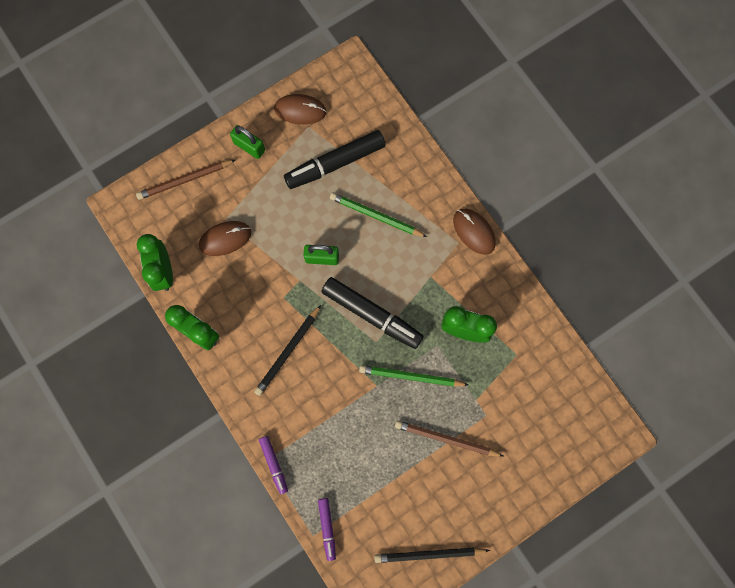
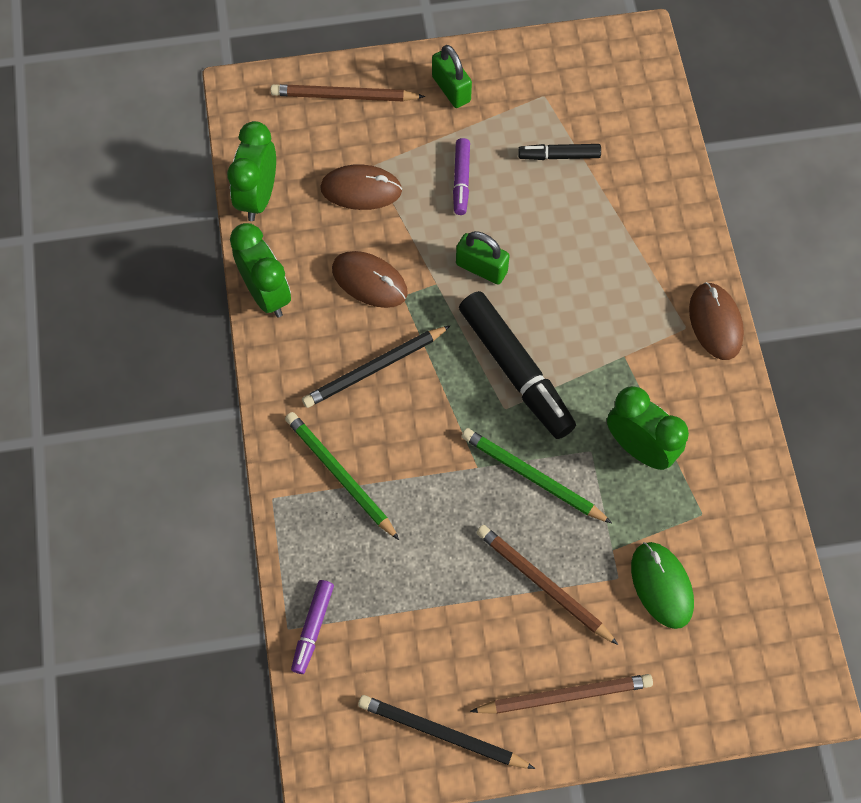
camera: 25 degrees right, 10 degrees down
purple marker [259,436,288,495] -> purple marker moved to [453,138,470,215]
brown mouse [274,94,326,125] -> brown mouse moved to [332,251,408,308]
black marker [284,130,386,189] -> black marker [518,144,601,160], size x0.51
green pencil [330,193,427,237] -> green pencil moved to [285,412,399,540]
none -> brown pencil [470,674,653,714]
none -> green mouse [631,542,694,629]

